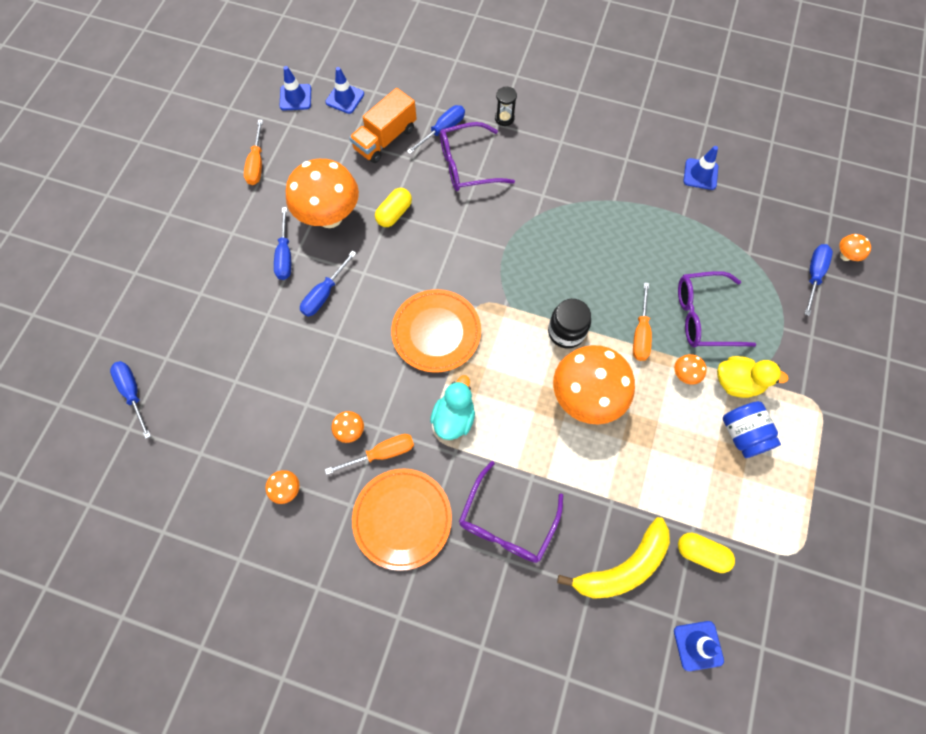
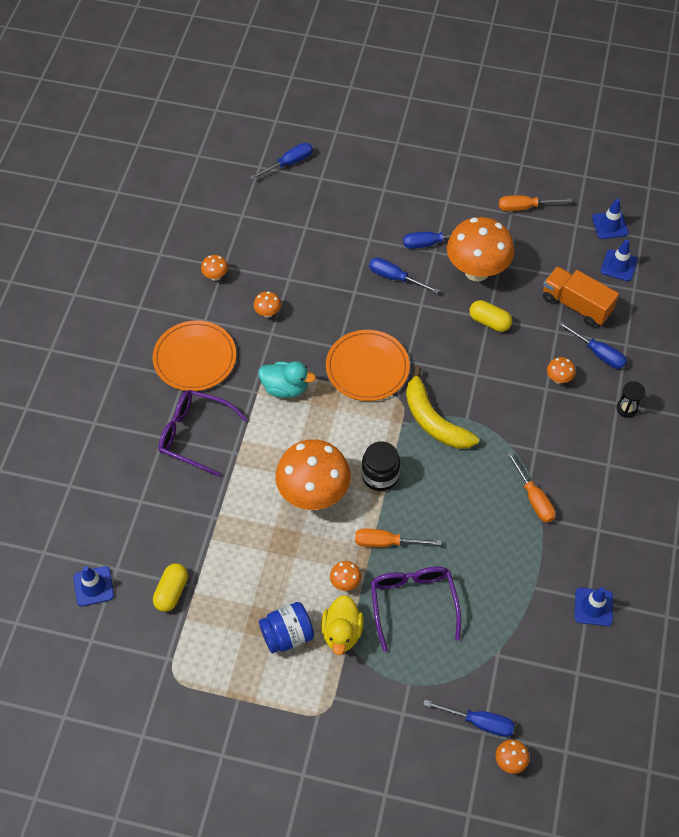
camera: 85 degrees right, 10 degrees down
orange screwdriver [325,434,414,475] -> orange screwdriver moved to [506,452,556,523]
purple glasses [440,122,515,191] -> orange mushroom [547,357,575,384]
yellow banana [557,517,670,599] -> yellow banana moved to [406,366,479,449]

